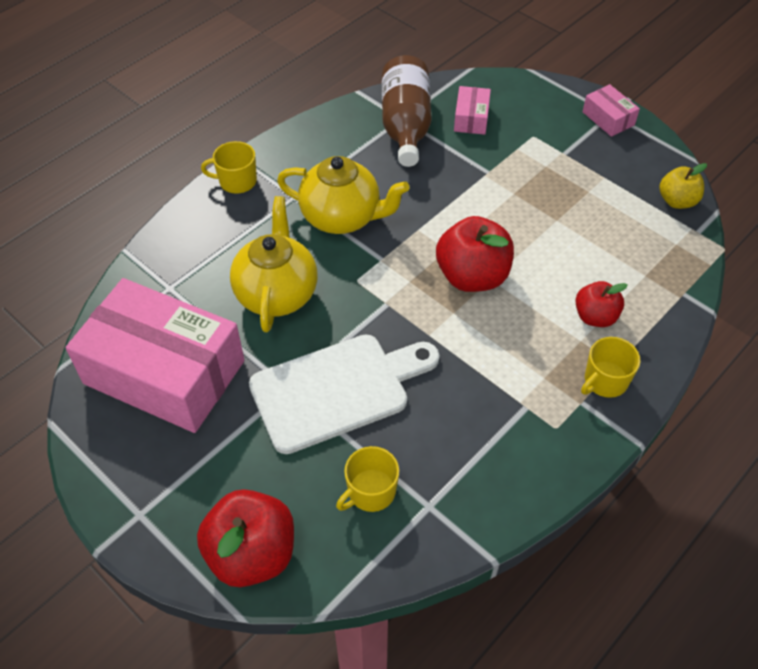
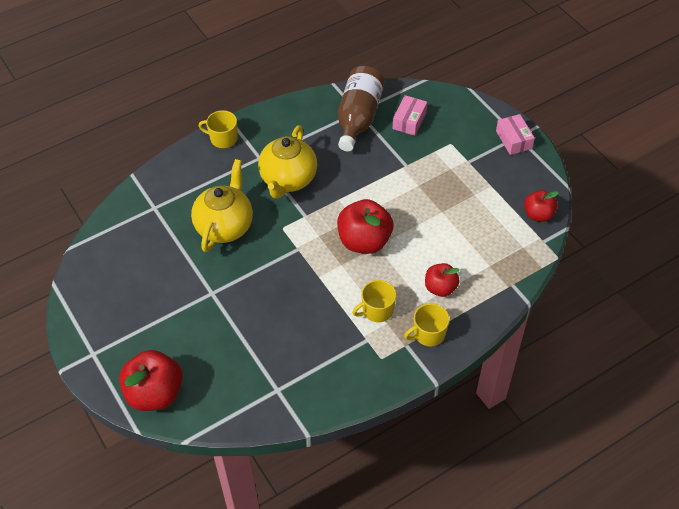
camera: 15 degrees right, 0 degrees up
pink box [65,278,244,433] -> none
white cutting board [249,334,439,454] -> none
yellow teapot [277,156,410,234] -> yellow teapot turned 75 degrees clockwise [258,125,317,199]
yellow mug [336,446,399,512] -> yellow mug moved to [352,280,396,322]
yellow apple [659,163,707,209] -> red apple [524,190,559,222]

